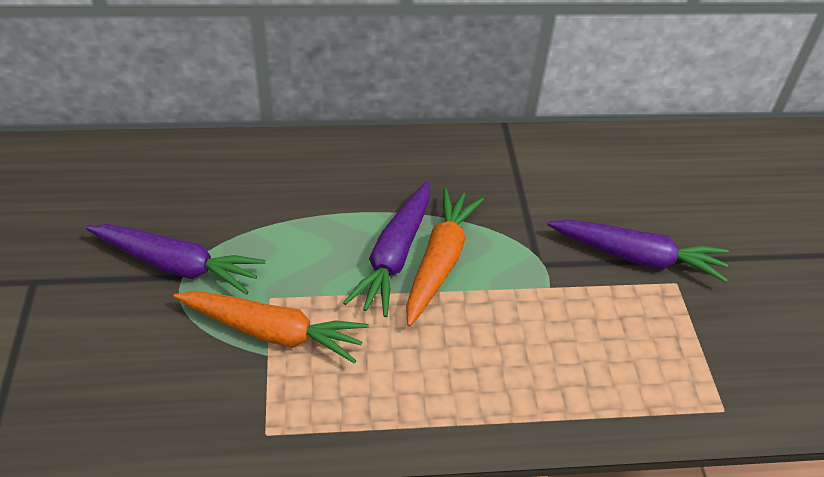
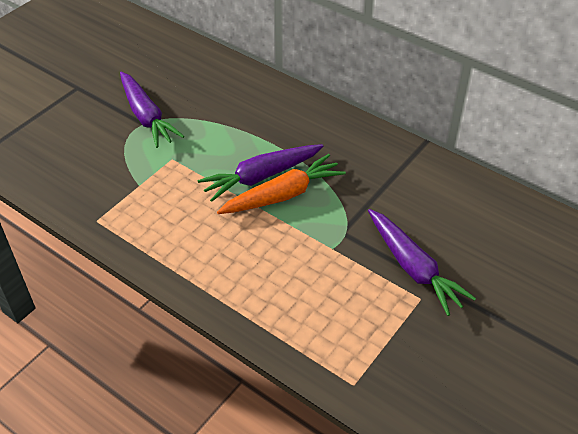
camera: 45 degrees right, 0 degrees up
orange carrot [173,291,369,363] -> none

